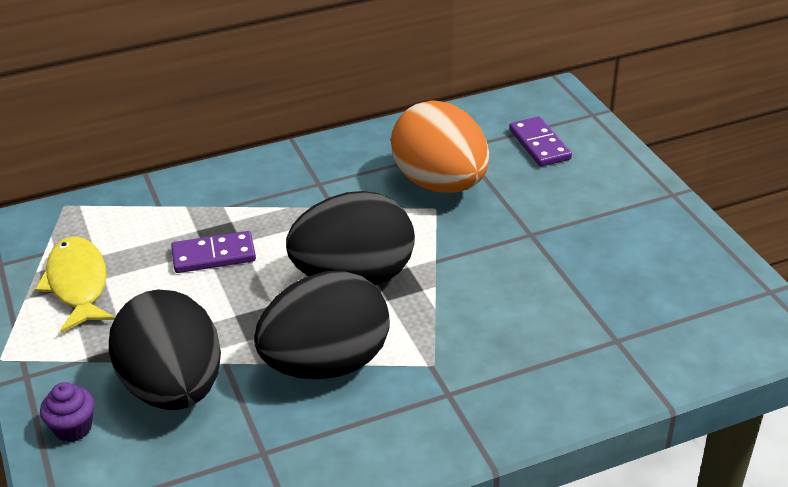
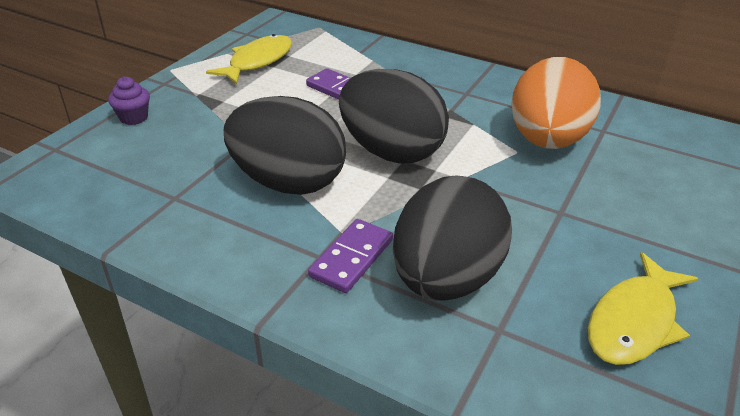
camera: 50 degrees right, 0 degrees up
black egg [109,290,221,410] -> black egg moved to [393,176,512,300]
purple domino [509,116,572,167] -> purple domino moved to [308,219,393,293]
none -> yellow fish [588,252,699,365]

